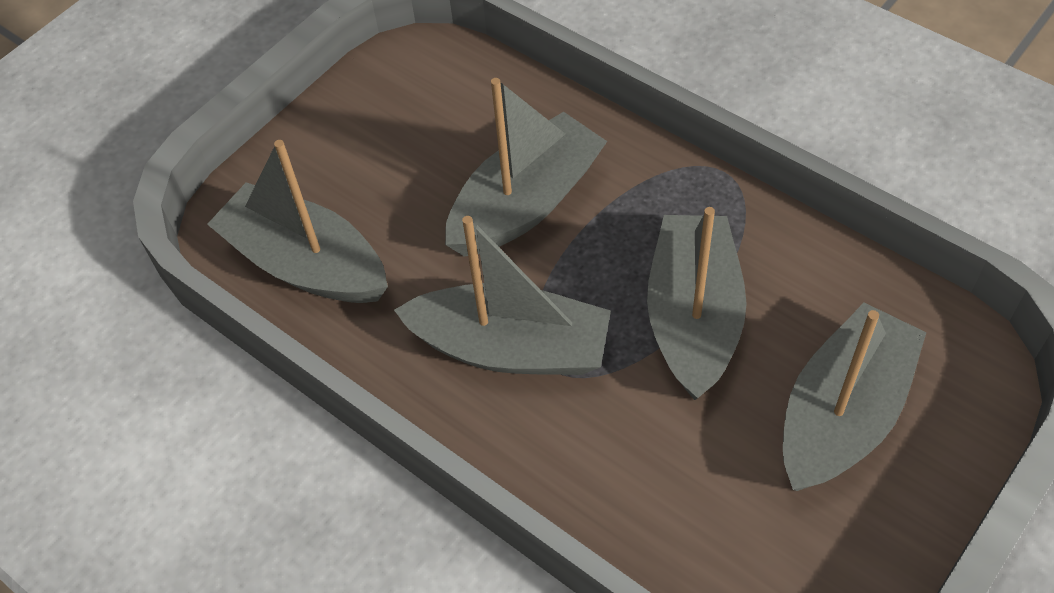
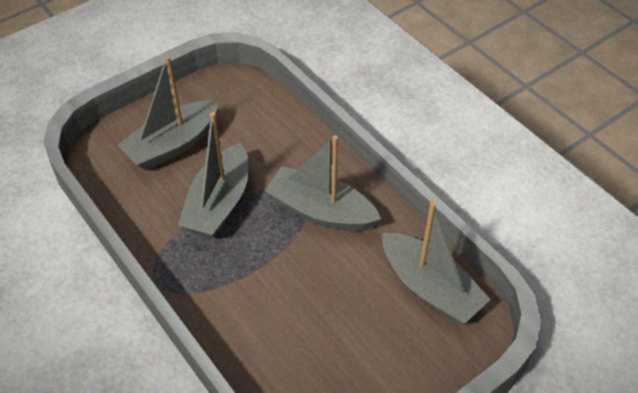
camera: 170 degrees left, 5 degrees down
grey boat [445,78,607,257] -> none

